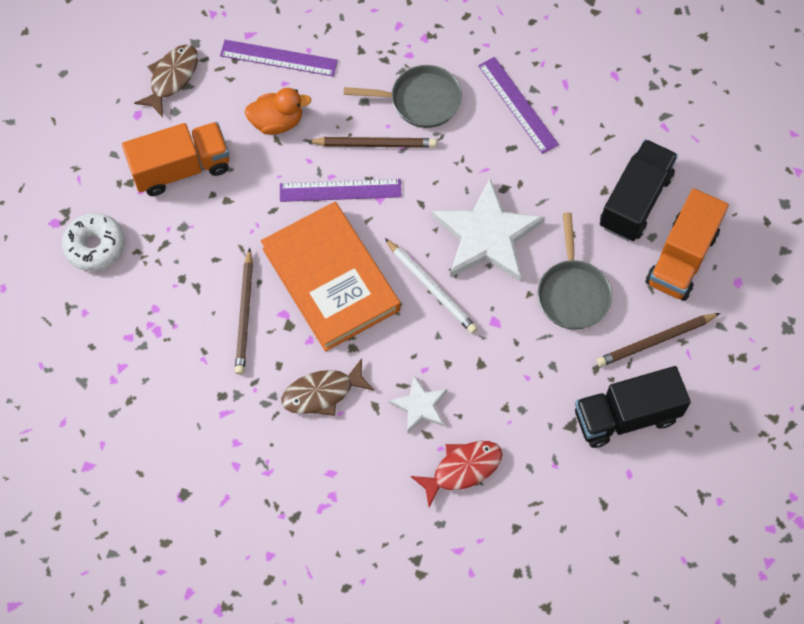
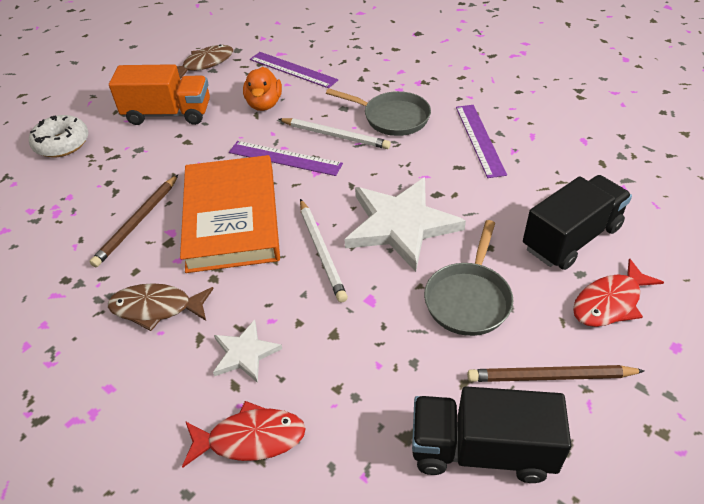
camera: 25 degrees right, 20 degrees down
orange duck [245,88,312,135] -> orange duck turned 75 degrees clockwise [243,67,282,111]
brown pencil [307,137,437,148] -> white pencil [279,118,391,149]
orange truck [646,188,729,301] -> red fish [573,258,664,327]

